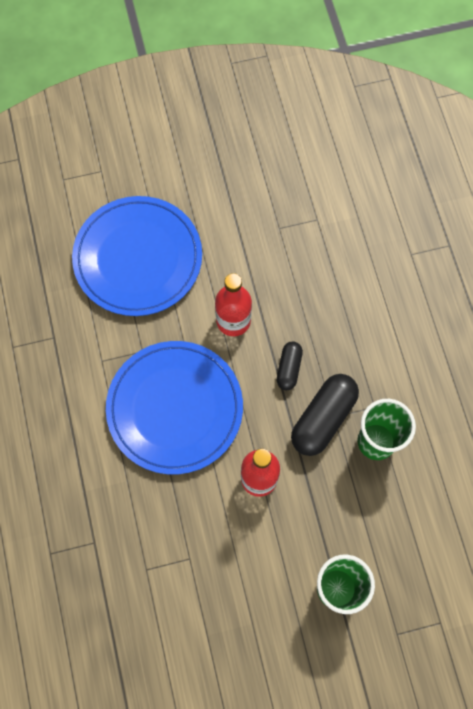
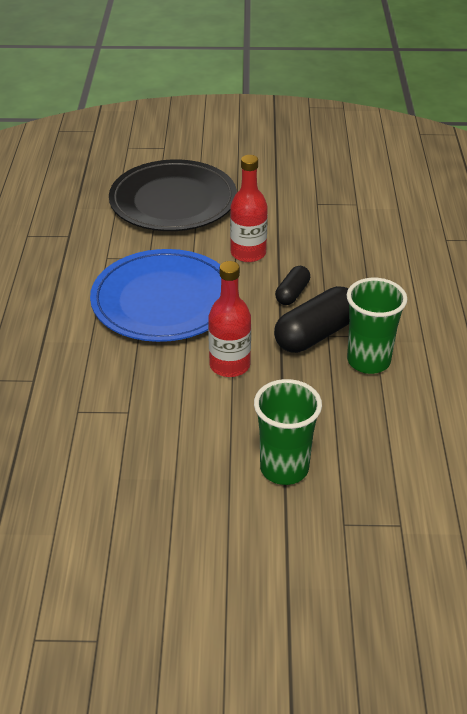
camera: 15 degrees right, 30 degrees down
blue plate [72,196,202,316] -> black plate [109,159,237,231]

